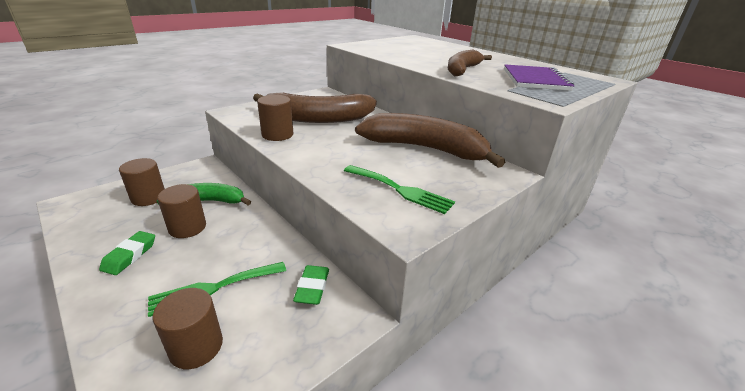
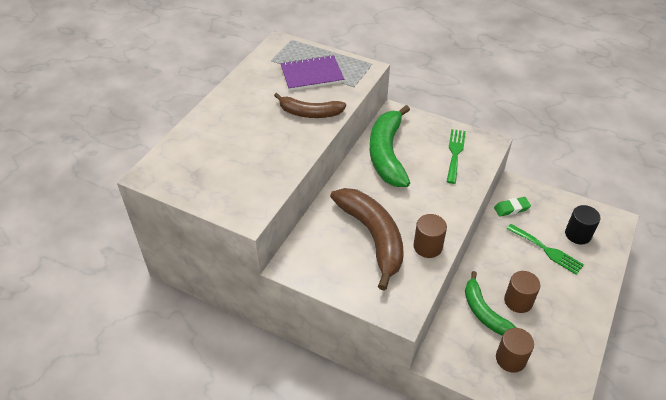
camera: 110 degrees left, 15 degrees up
green eraser [99,231,155,275] -> none
brown cylinder [153,288,223,369] -> black cylinder [565,205,601,244]
brown banana [355,113,505,168] -> green banana [370,105,410,187]

